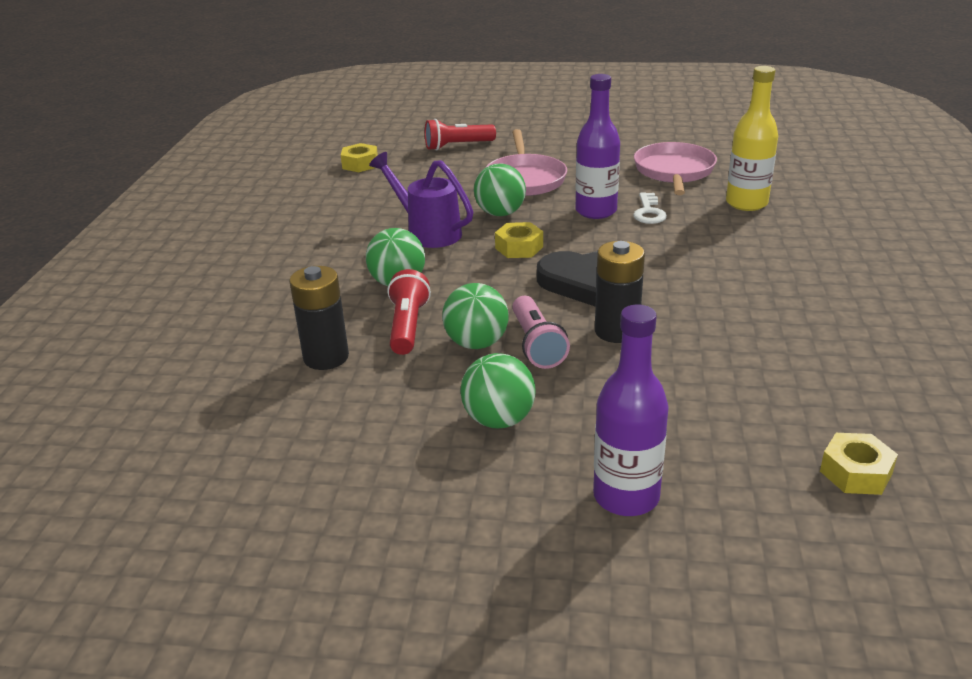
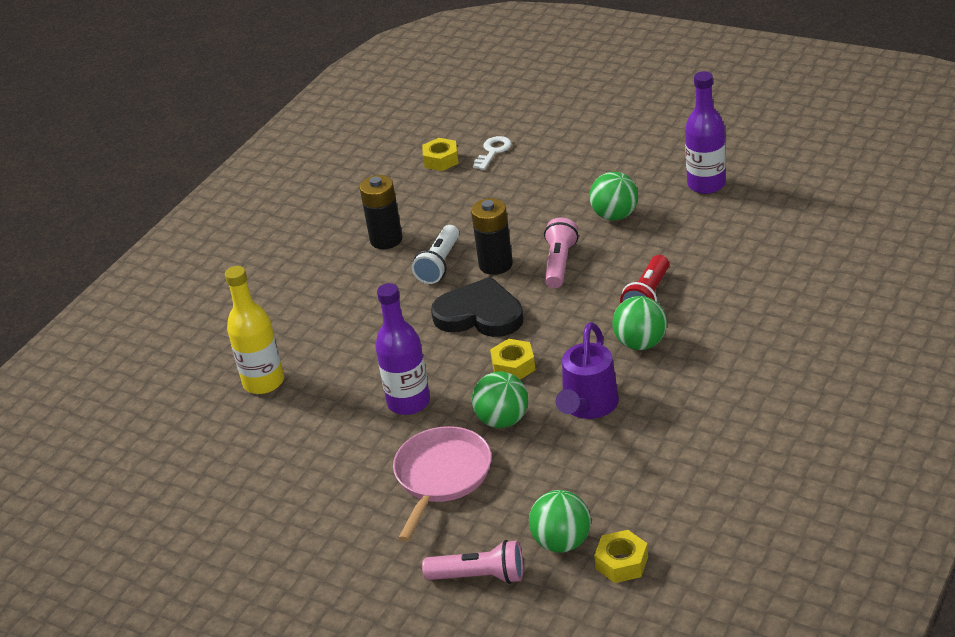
camera: 155 degrees left, 5 degrees up
black battery [289,266,349,370] -> black battery moved to [359,175,403,249]
purple watering can [369,152,473,248] -> purple watering can turned 45 degrees clockwise [556,322,619,419]
red flashlight [425,119,496,150] -> pink flashlight [422,540,523,584]
green ball [442,283,509,349] -> green ball moved to [529,490,591,553]
purple bottle [593,305,669,516] -> purple bottle moved to [685,71,726,194]
white key [633,192,667,224] -> white key moved to [473,136,511,170]
pink pan [634,142,717,195] -> none
none -> white flashlight [412,225,459,284]

